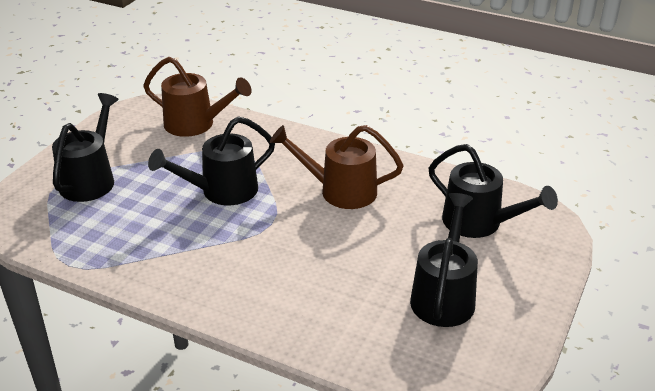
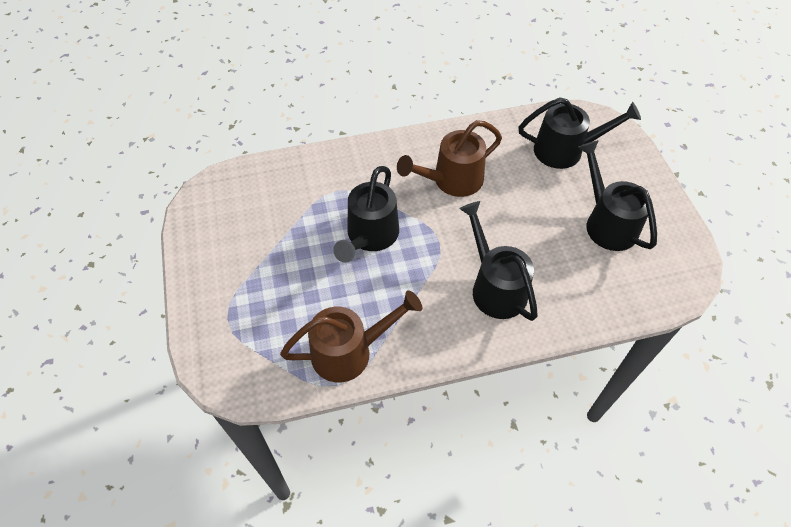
camera: 40 degrees left, 20 degrees up
black watering can [52,93,119,202] -> black watering can moved to [459,201,538,321]
brown watering can [143,57,252,137] -> brown watering can moved to [280,290,422,382]

